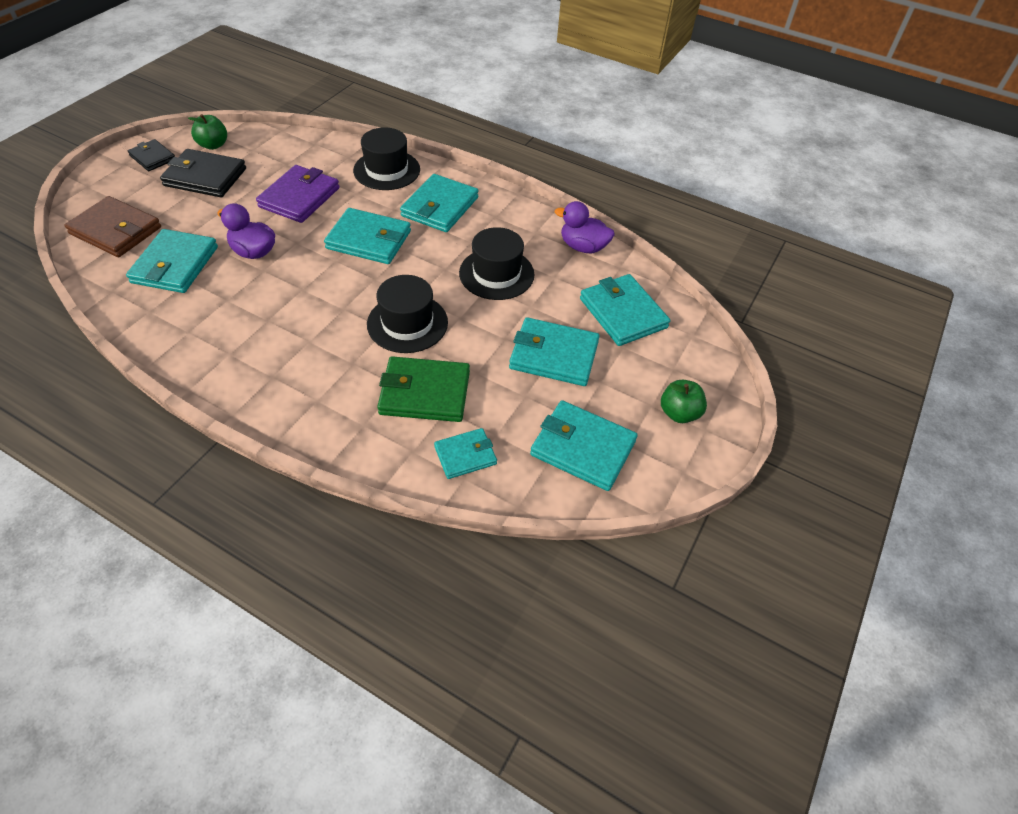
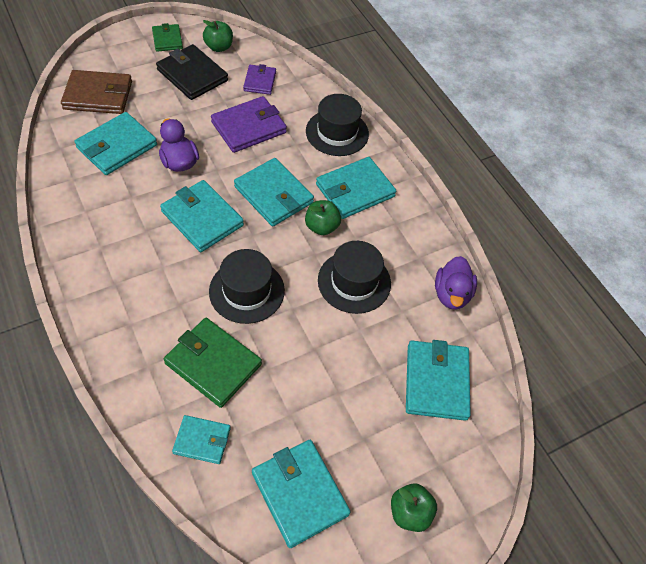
camera: 30 degrees right, 5 degrees up
brown wallet [64,196,161,257] -> brown wallet turned 60 degrees counterclockwise [61,70,132,114]
black wallet [128,139,175,171] -> green wallet [152,23,183,52]
turquoise wallet [509,317,600,386] -> turquoise wallet moved to [160,180,244,252]
purple duck [555,201,614,253] -> purple duck turned 135 degrees counterclockwise [435,256,477,309]
none -> purple wallet [243,64,276,95]
none -> green apple [305,200,341,235]

